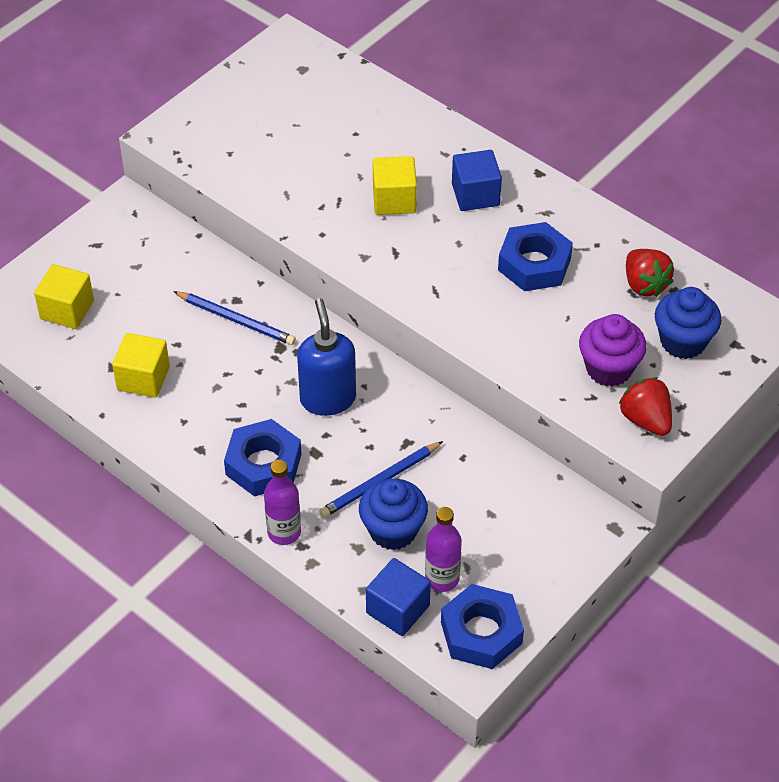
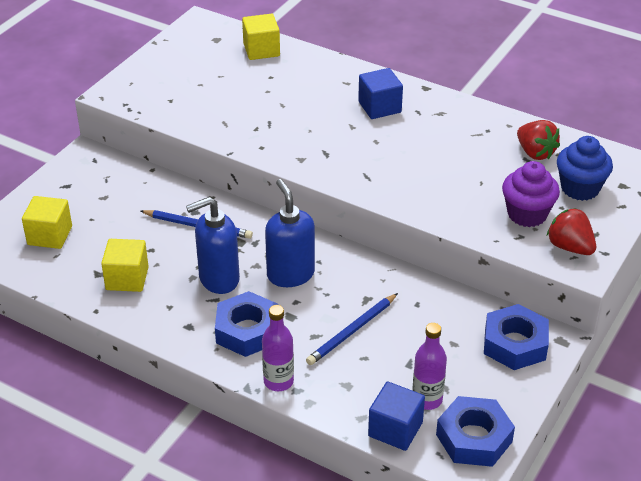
camera: 10 degrees left, 10 degrees down
blue cupcake [359,479,428,550] -> none
yellow cube [373,156,417,215] -> yellow cube moved to [242,14,280,60]
blue nut [498,222,573,291] -> blue nut moved to [484,304,549,370]
none -> blue soap dispenser [186,197,240,294]

